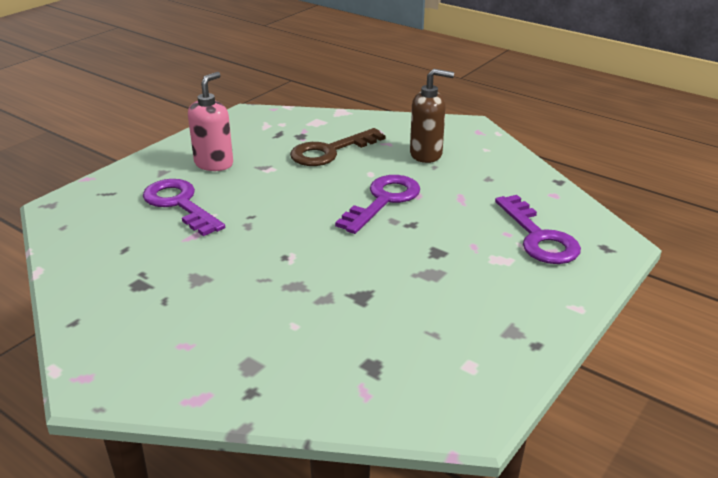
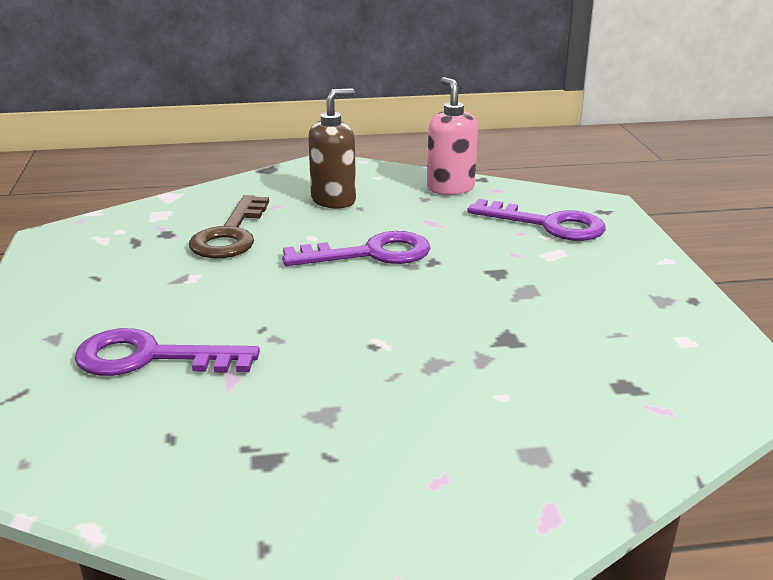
camera: 45 degrees left, 5 degrees down
pink soap dispenser [188,72,233,171] -> pink soap dispenser moved to [427,77,478,195]
purple key [335,175,420,234] -> purple key turned 90 degrees clockwise [282,231,430,266]

